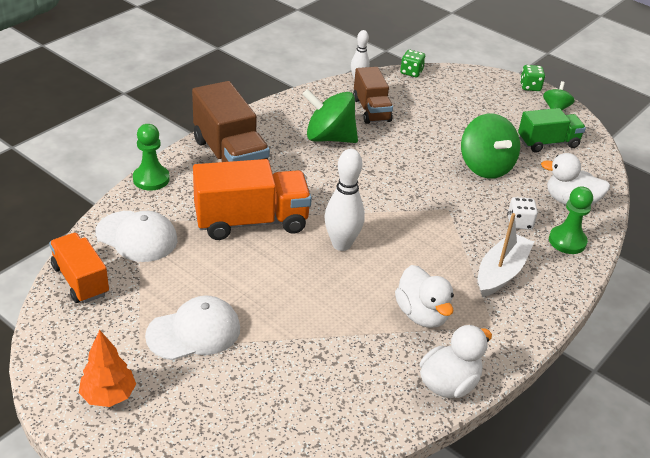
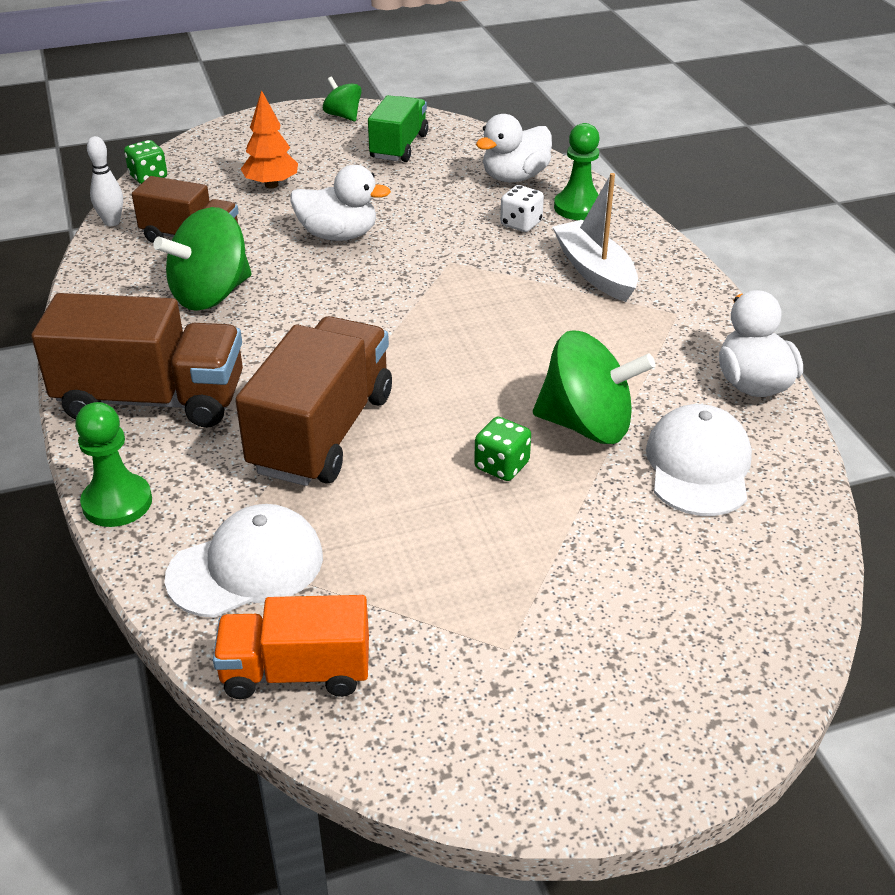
camera: 55 degrees left, 0 degrees up
orange tree [79,330,136,407] -> orange tree moved to [241,90,298,189]
white cap [145,296,240,360] -> white cap moved to [646,404,752,516]
orange truck [193,159,312,240] -> brown truck [235,316,392,486]
white bowling pin [325,149,365,251] -> none
white duck [395,265,454,328] -> white duck moved to [290,165,391,241]
green spinning top [461,114,520,179] -> green spinning top moved to [533,330,655,444]
green dice [520,65,545,91] -> green dice moved to [474,417,531,481]

